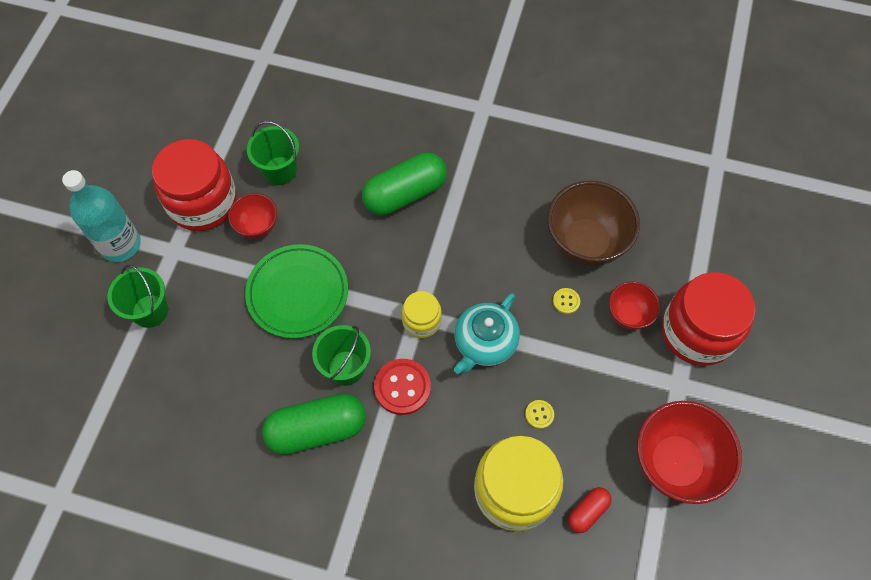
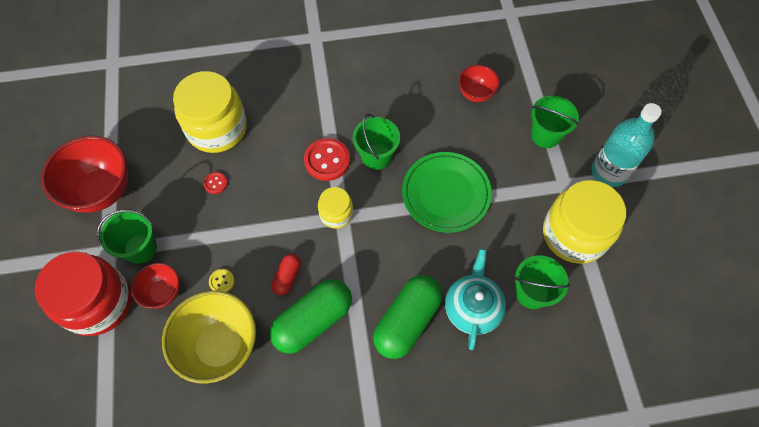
camera: 155 degrees right, 0 degrees up
red jar [152,139,237,231] -> yellow jar [543,180,626,264]
red bowl [228,193,277,239] -> red bowl moved to [458,65,500,102]
green capsule [262,393,366,455] -> green capsule moved to [269,279,352,354]
turquoise teapot [454,293,520,374] -> turquoise teapot moved to [445,249,506,350]
yellow button [525,400,554,429] -> red button [203,172,228,194]
brown bowl [547,181,640,266] -> yellow bowl [162,291,256,384]
red capsule [568,487,612,533] -> red capsule moved to [271,254,301,295]
none -> green bucket [97,209,157,264]

